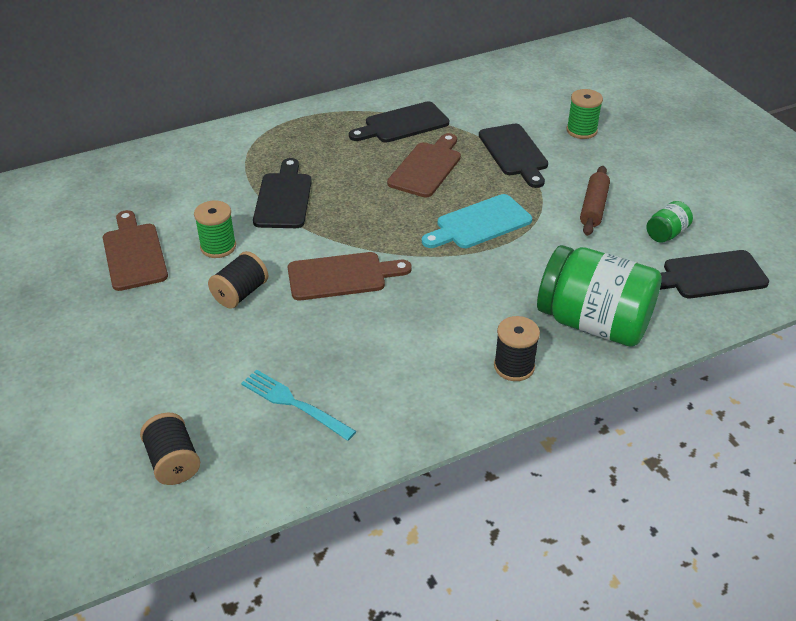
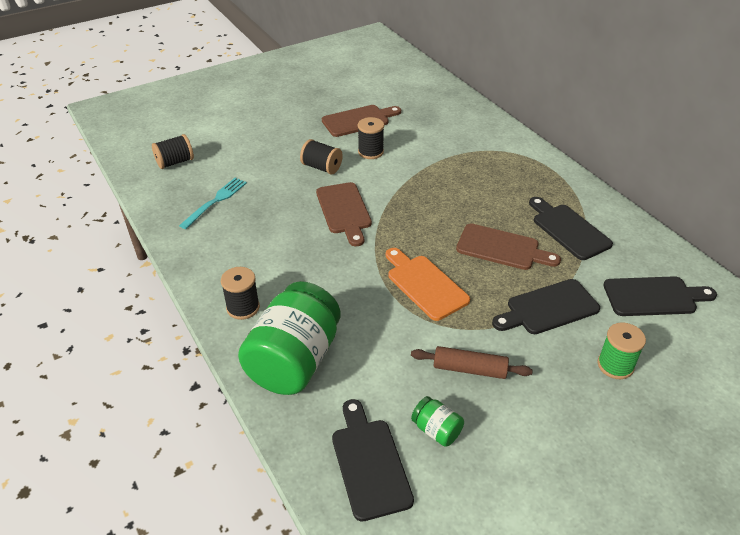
camera: 85 degrees right, 0 degrees up
green spool [194,200,236,258] -> black spool [358,117,384,159]
black cutting board [253,158,312,228] -> black cutting board moved to [603,276,717,316]
turquoise cutting board [422,194,532,248] -> orange cutting board [386,248,470,321]

